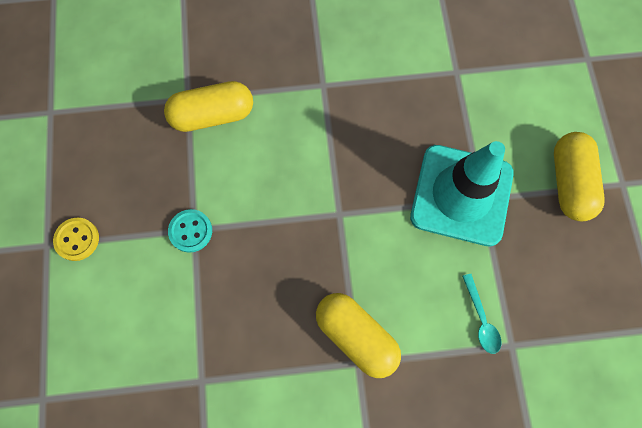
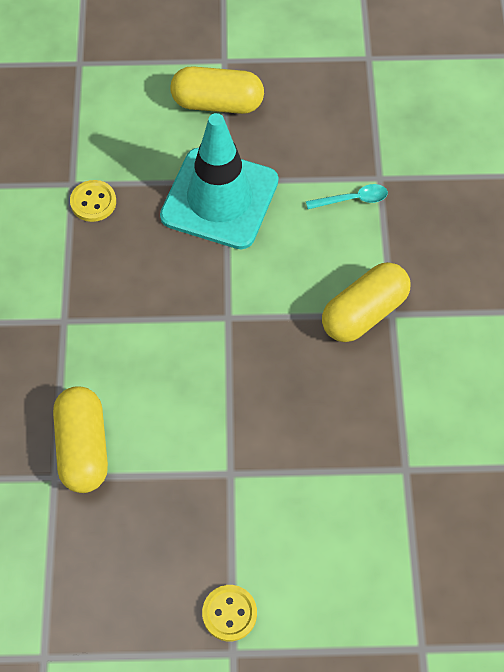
camera: 85 degrees left, 10 degrees down
turquoise button [168,209,212,253] -> none
none -> yellow button [70,180,116,222]

